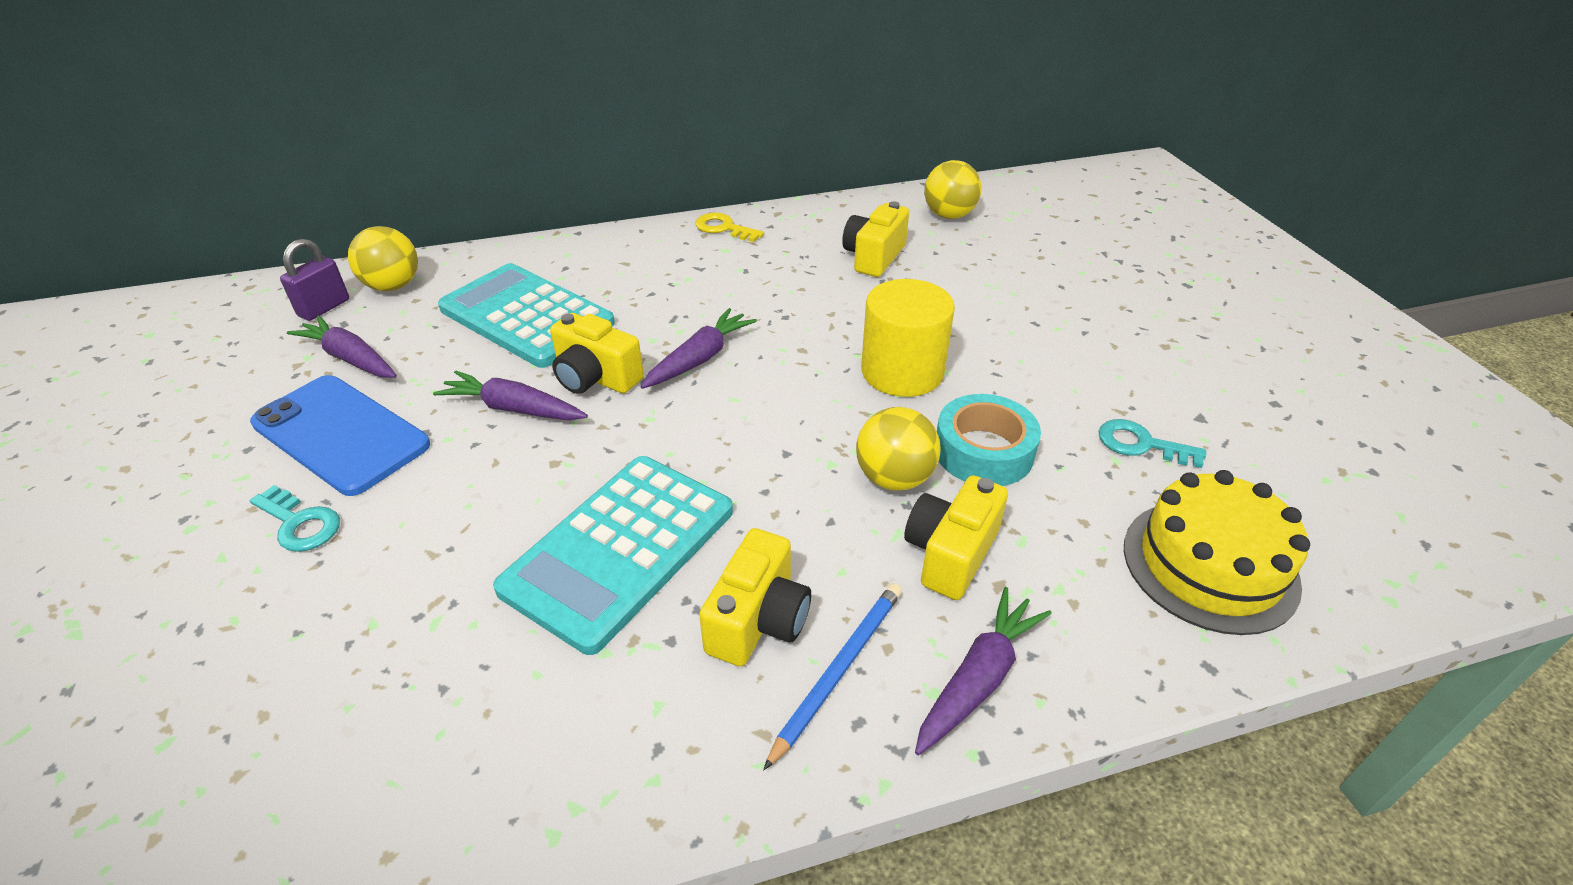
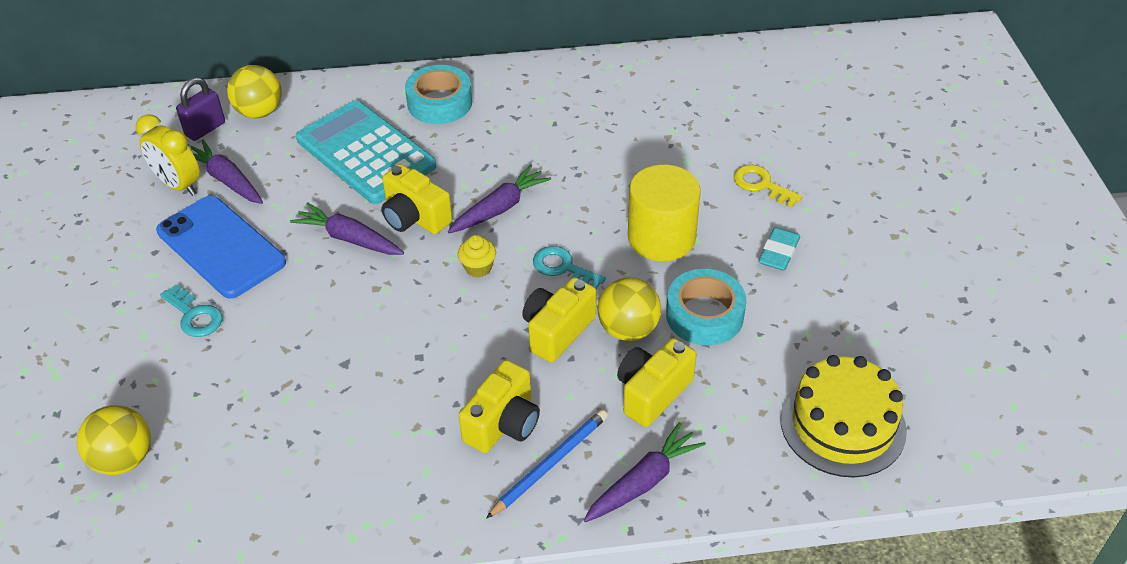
camera: 10 degrees right, 5 degrees up
turquoise calculator [493,456,733,655] -> none
yellow key [695,213,764,242] -> yellow key moved to [734,165,802,207]
yellow camera [842,201,909,277] -> yellow camera moved to [522,277,596,363]
yellow ball [924,160,982,219] -> yellow ball moved to [77,405,151,475]
turquoise key [1099,419,1206,468] -> turquoise key moved to [533,246,606,289]
none -> yellow clock [136,114,200,196]
none -> turquoise tape [405,65,472,124]
none -> yellow cupcake [458,235,496,277]
none -> turquoise eraser [758,227,800,271]

